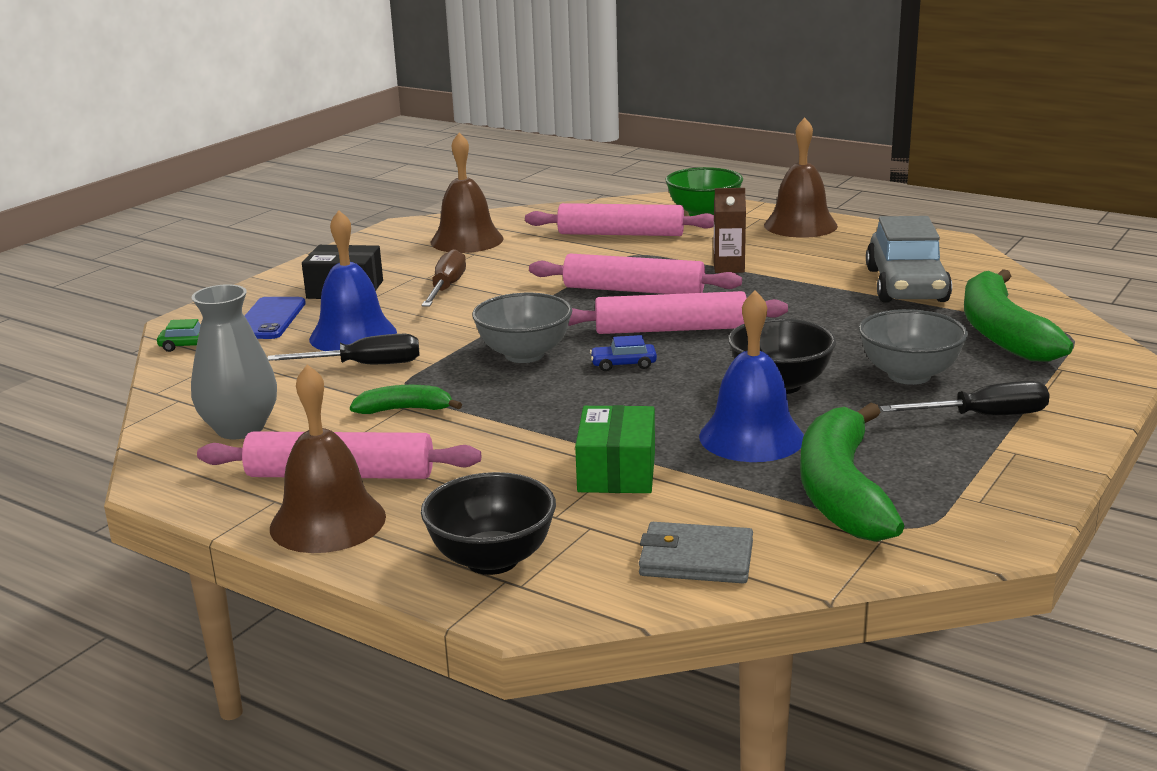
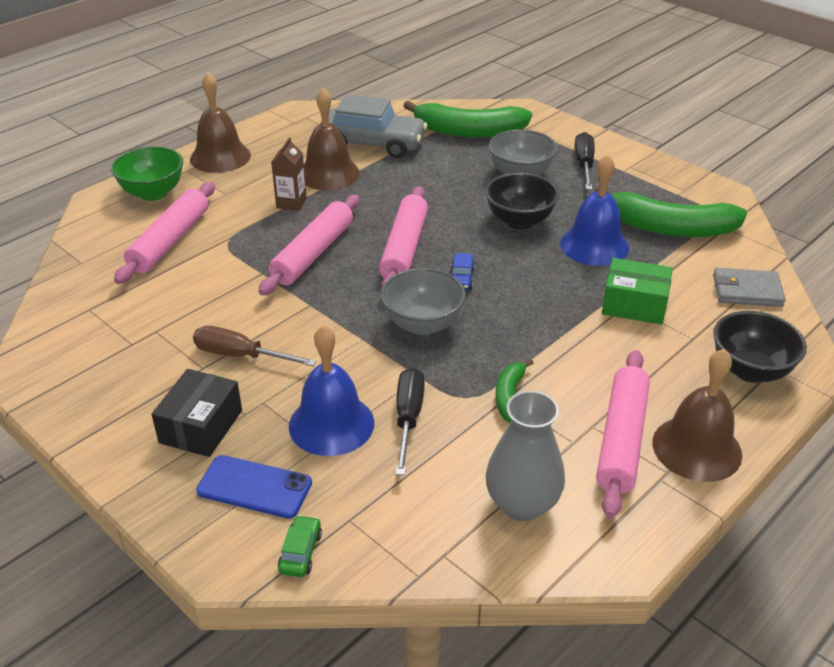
camera: 80 degrees left, 15 degrees up
brown bell [431,133,504,253] -> brown bell moved to [304,88,360,190]
grey wallet [639,522,753,584] -> grey wallet turned 75 degrees clockwise [713,268,786,307]

